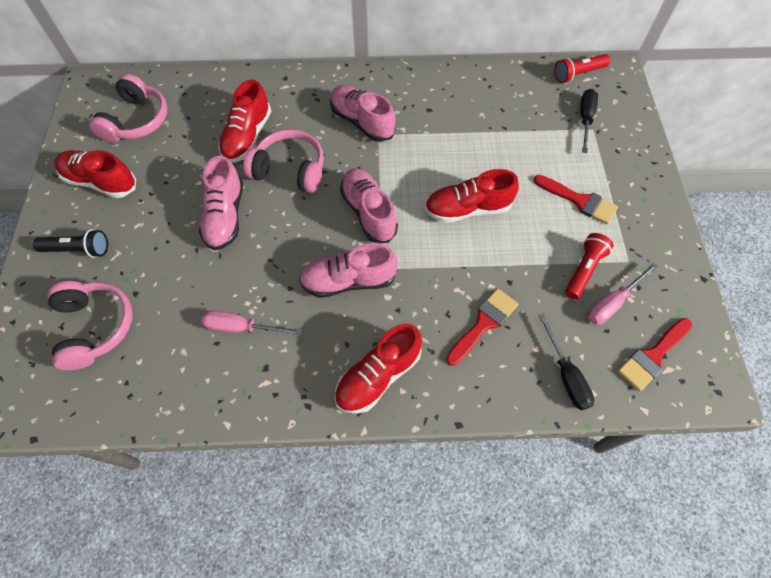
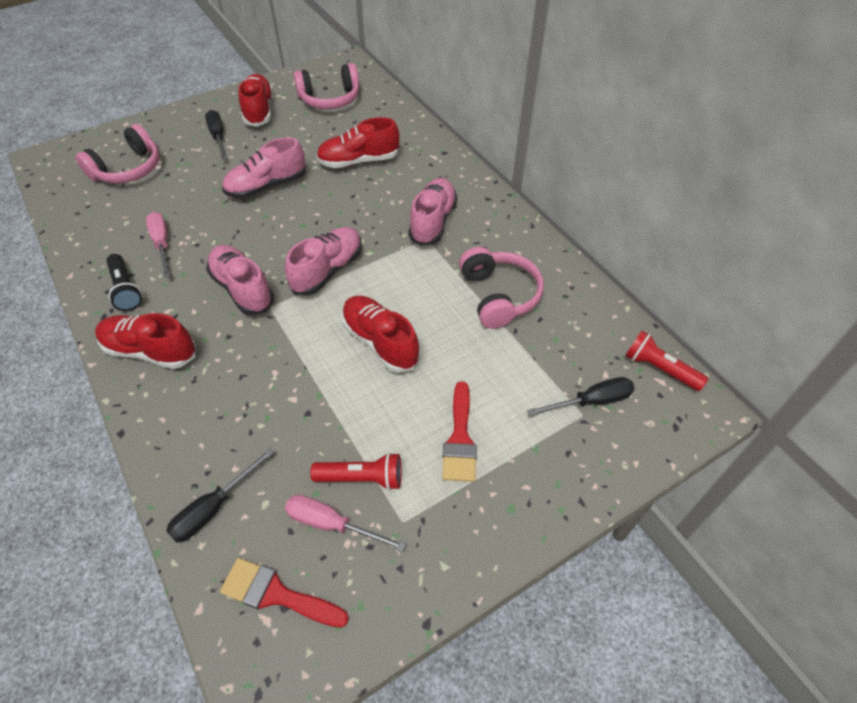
camera: 60 degrees right, 10 degrees down
black flashlight [33,229,108,258] -> black flashlight moved to [107,254,142,311]
pink headphones [243,129,324,193] -> pink headphones moved to [459,247,544,329]
red brush [446,288,518,366] -> none
none -> black screwdriver [205,110,227,160]

